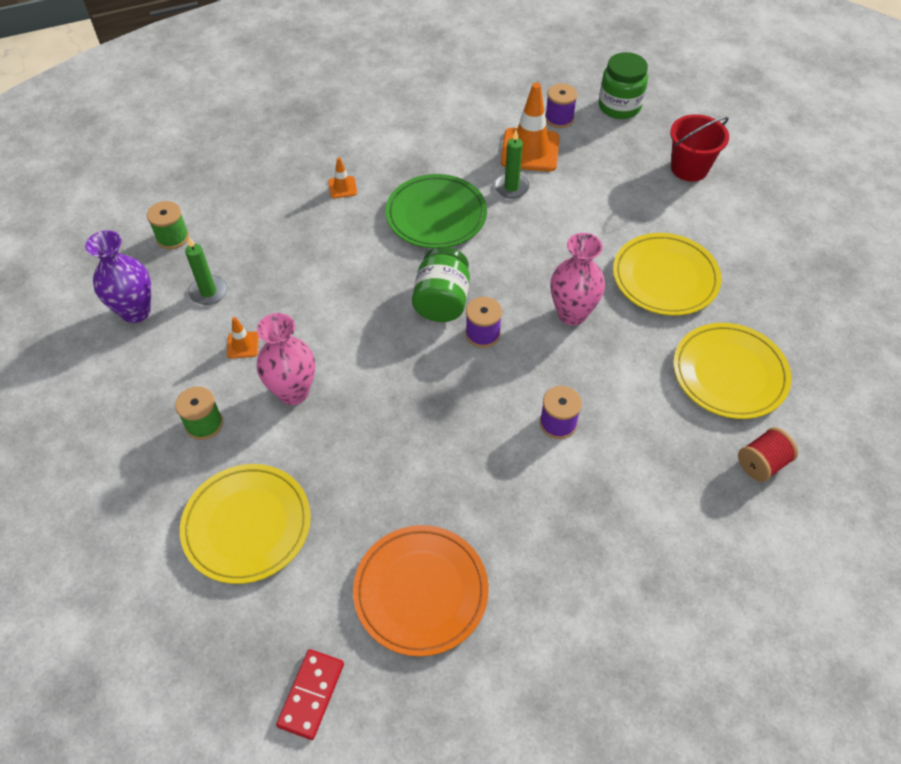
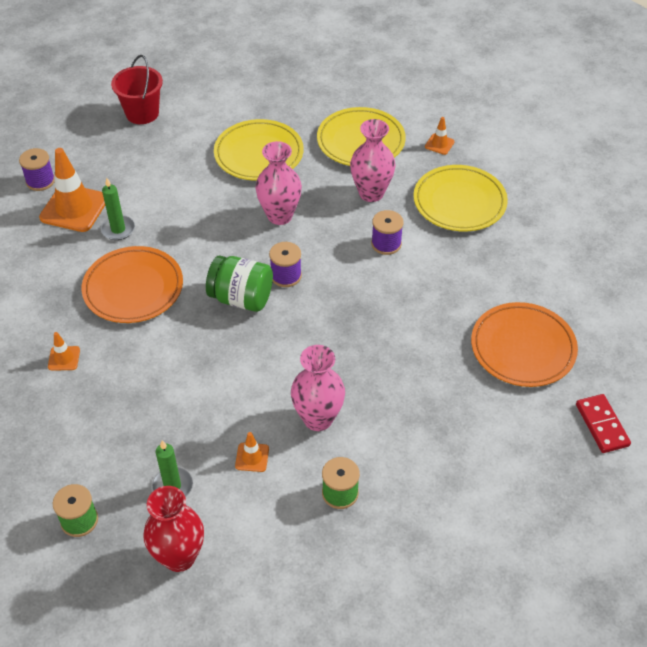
camera: 80 degrees left, 5 degrees down
purple vase [85,230,151,323] -> red vase [143,486,204,572]
yellow plate [180,464,311,584] -> yellow plate moved to [414,165,508,231]
red domino [276,649,344,740] -> red domino turned 45 degrees clockwise [576,394,631,453]
green plate [385,174,487,248] -> orange plate [82,246,183,323]
green jar [599,52,648,119] -> none
red spool [738,427,798,482] -> orange traffic cone [425,117,455,155]
none -> pink vase [350,119,395,202]

